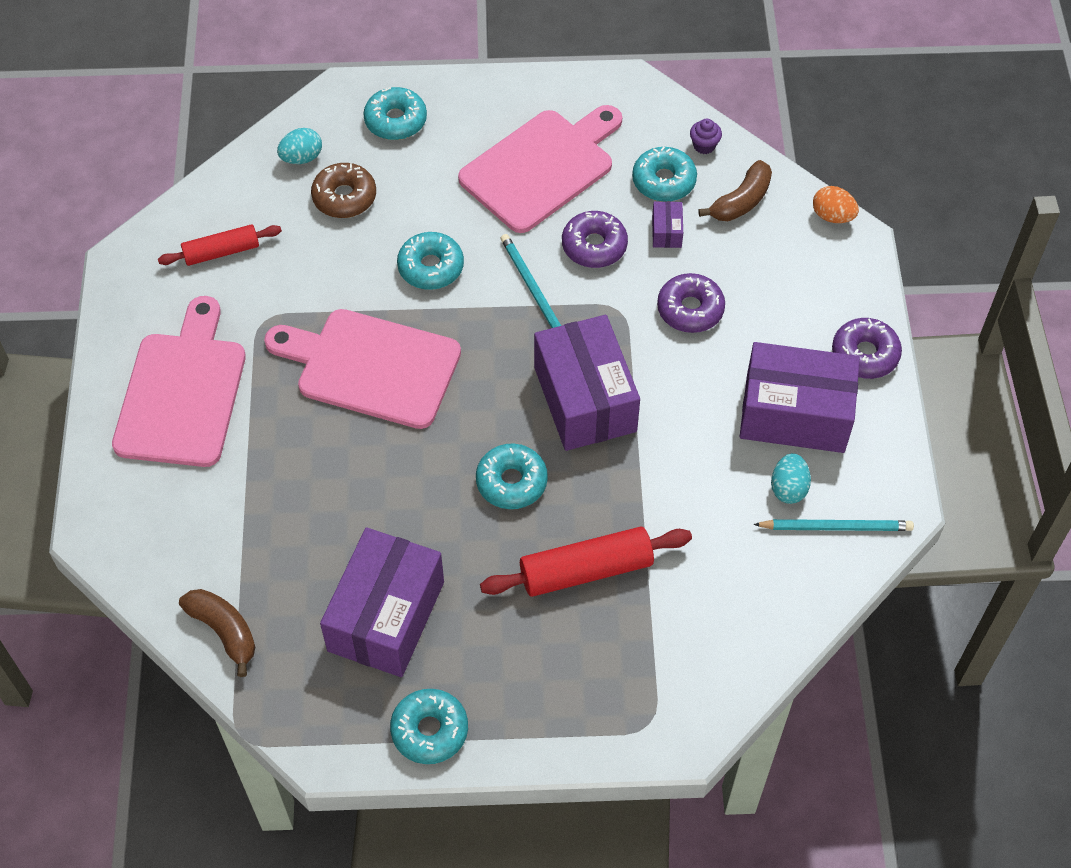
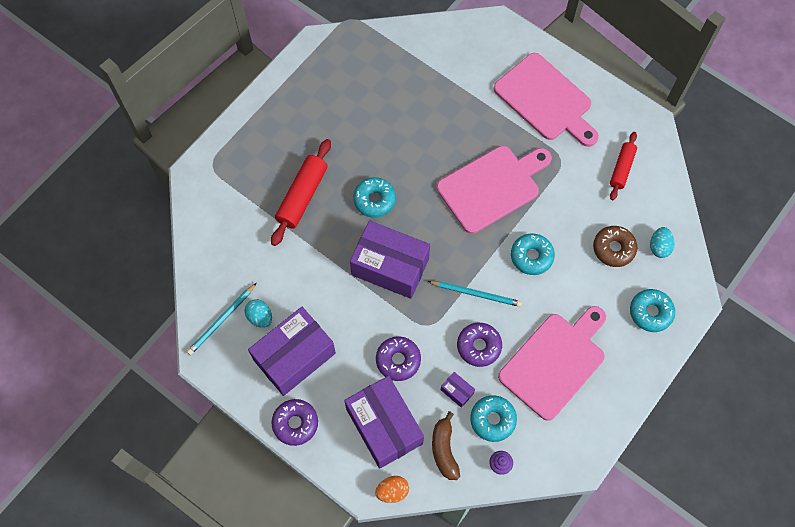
camera: 130 degrees right, 10 degrees up
brown banana [179,589,255,677] -> none
purple box [320,527,444,677] -> purple box moved to [344,376,424,469]
turquoise donut [390,689,468,764] -> none
pink cutting board [458,105,622,233] -> pink cutting board turned 135 degrees counterclockwise [498,306,606,421]

